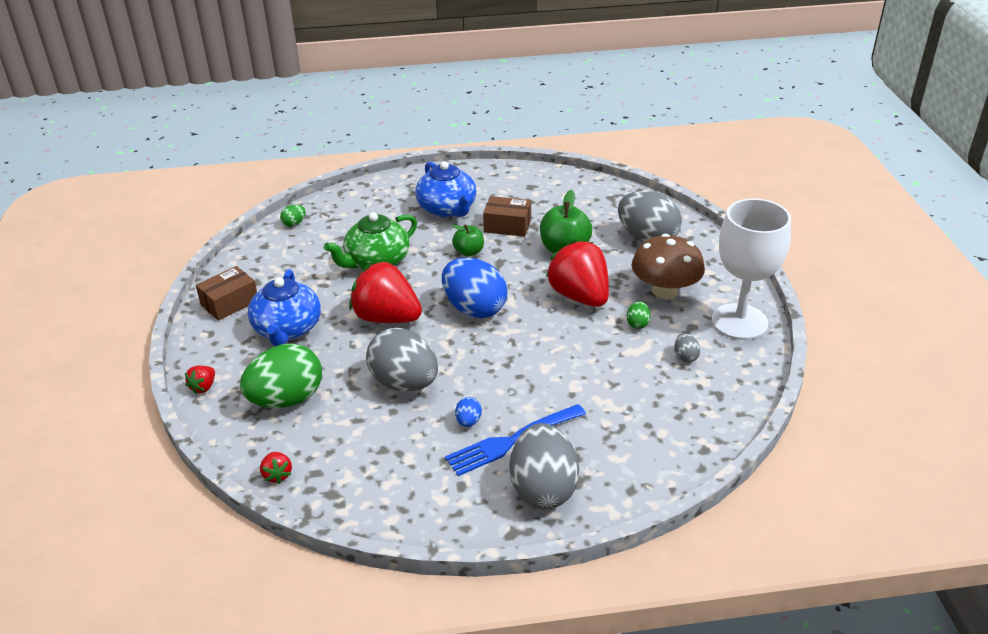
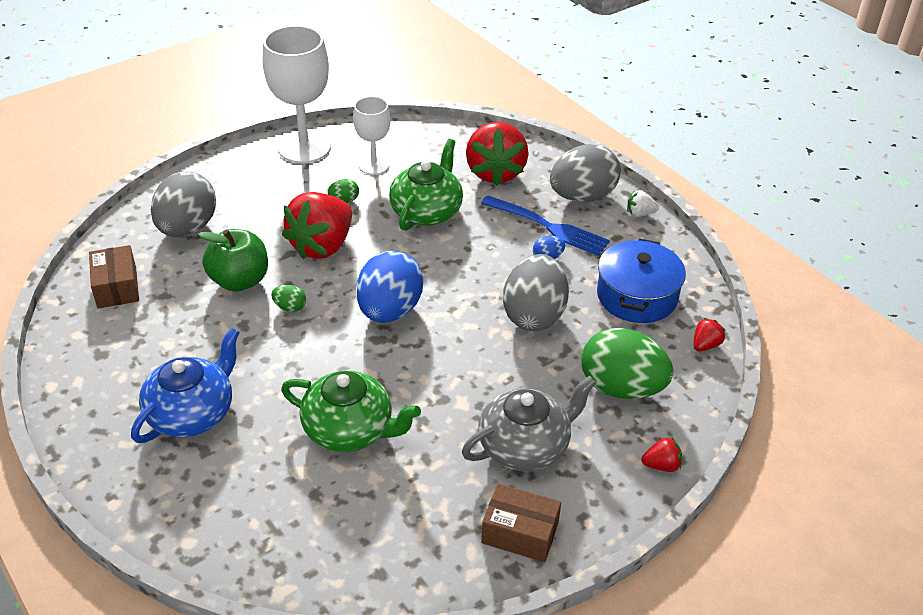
camera: 120 degrees left, 5 degrees up
blue teapot [248,269,321,346] -> grey teapot [462,376,596,471]
green egg [280,205,306,227] -> green egg moved to [271,285,306,312]
red strawberry [349,261,422,323] -> red strawberry moved to [466,122,529,186]
green apple [452,224,484,256] -> none
brown box [483,196,531,237] -> brown box moved to [89,245,139,308]
brown mushroom [631,234,705,299] -> none
grey egg [674,333,701,362] -> white goblet [353,96,391,175]
none -> green teapot [389,139,463,231]
none -> blue pot [597,238,686,323]
none -> white strawberry [627,190,659,217]

